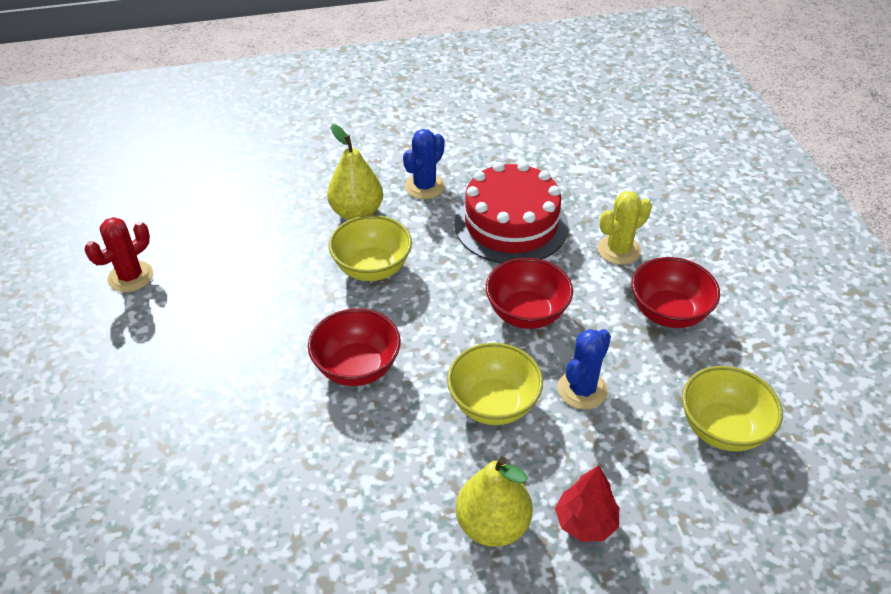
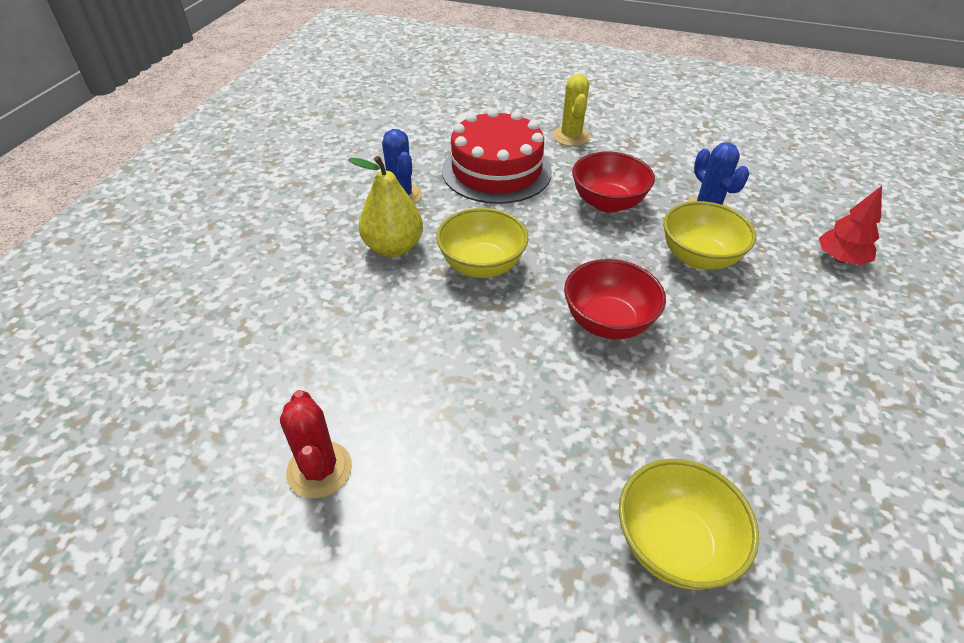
camera: 60 degrees left, 0 degrees up
yellow pear [456,457,533,547] -> none
red bowl [631,257,720,328] -> none
yellow bowl [682,366,783,452] -> yellow bowl moved to [619,459,759,589]

